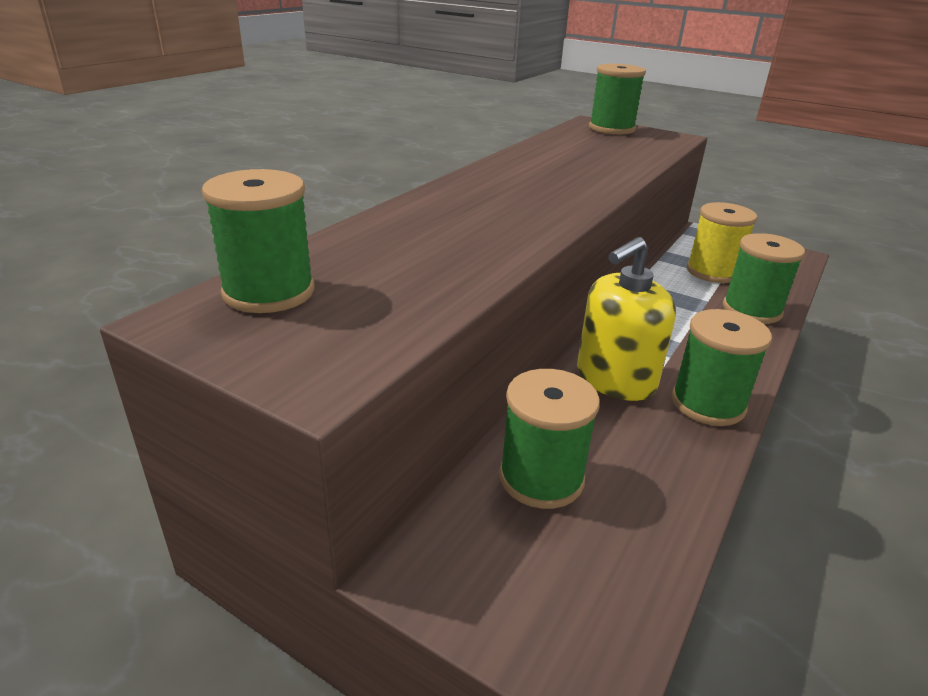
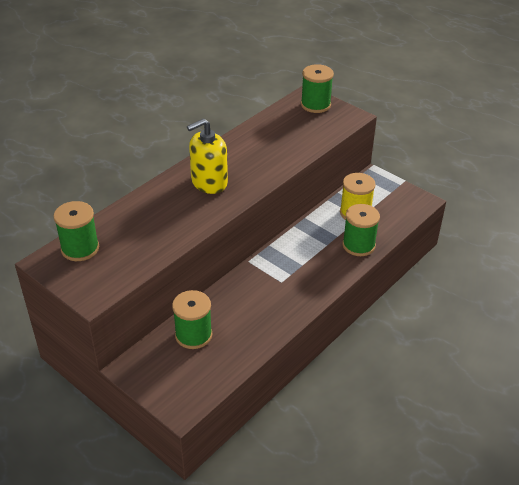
camera: 10 degrees right, 10 degrees up
yellow soap dispenser [577,237,676,401] -> yellow soap dispenser moved to [187,118,228,194]
green spool [671,309,772,426] -> none

